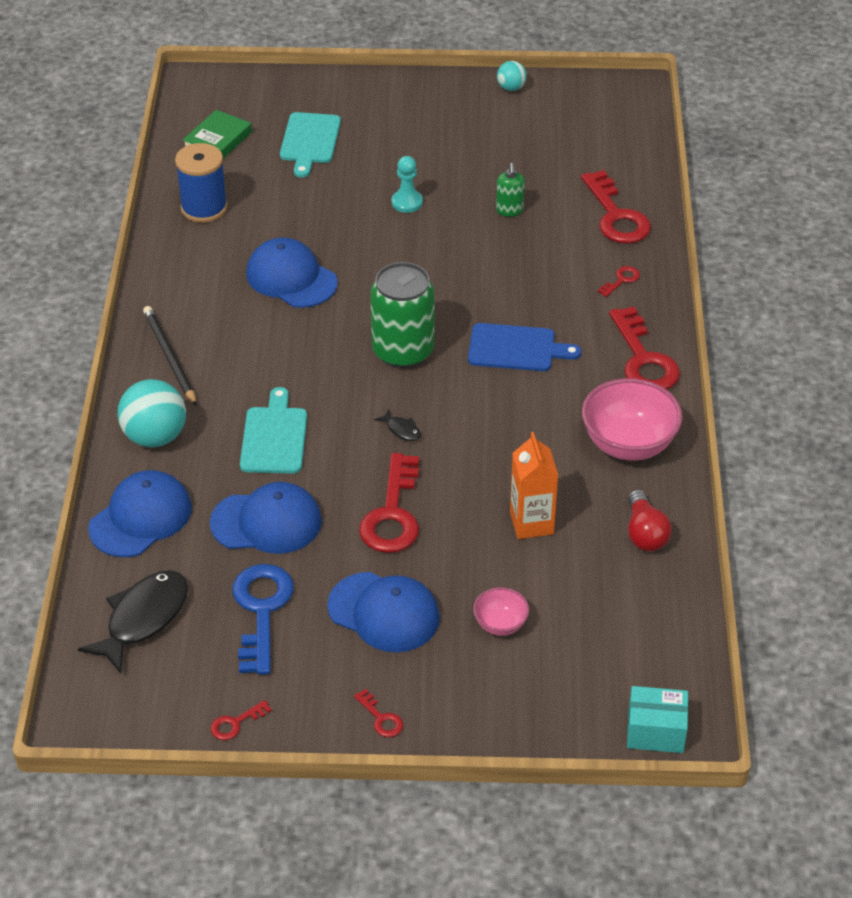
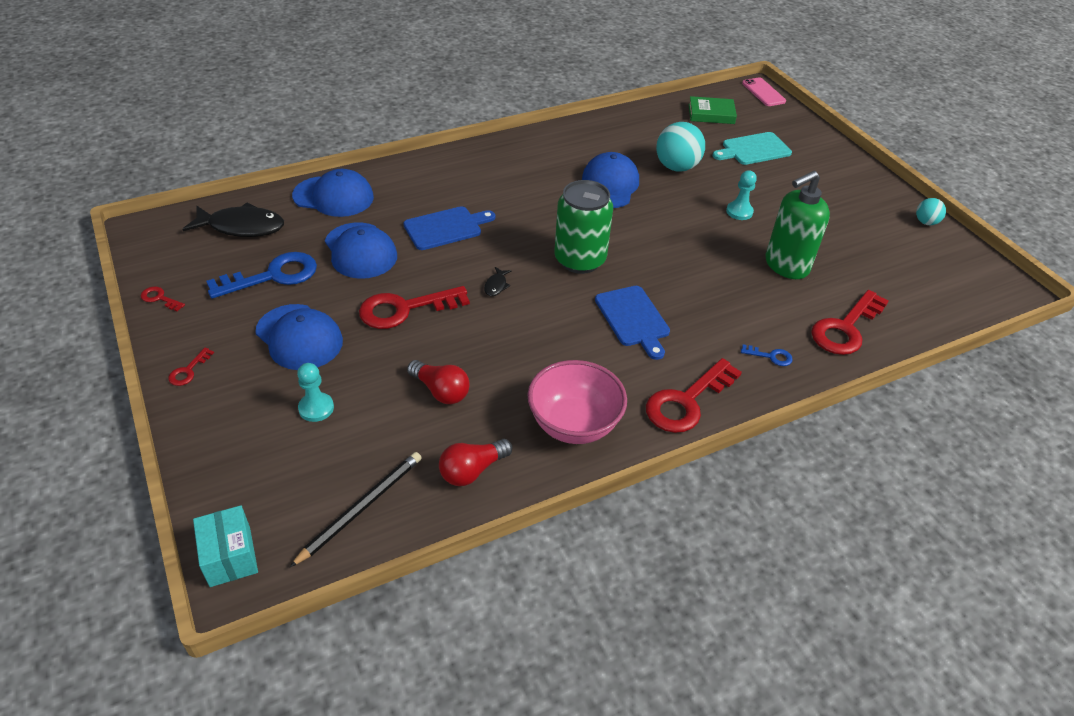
camera: 60 degrees right, 0 degrees up
turquoise ball [118,379,186,447] -> turquoise ball moved to [656,122,705,172]
black pencil [143,306,196,406] -> black pencil moved to [290,452,422,567]
blue spool [175,143,228,223] -> none
turquoise cutting board [240,387,307,474] -> blue cutting board [403,206,495,250]
blue cap [327,572,440,652] -> blue cap turned 45 degrees counterclockwise [255,304,343,370]
pink bowl [473,587,529,636] -> turquoise pawn [297,363,334,422]
green soap dispenser [496,163,525,217] -> green soap dispenser [765,171,830,279], size x2.02
orange carton [510,432,558,539] -> red light bulb [407,360,470,404]
red key [598,266,640,297] -> blue key [741,344,793,366]
none -> pink phone [742,77,786,106]

